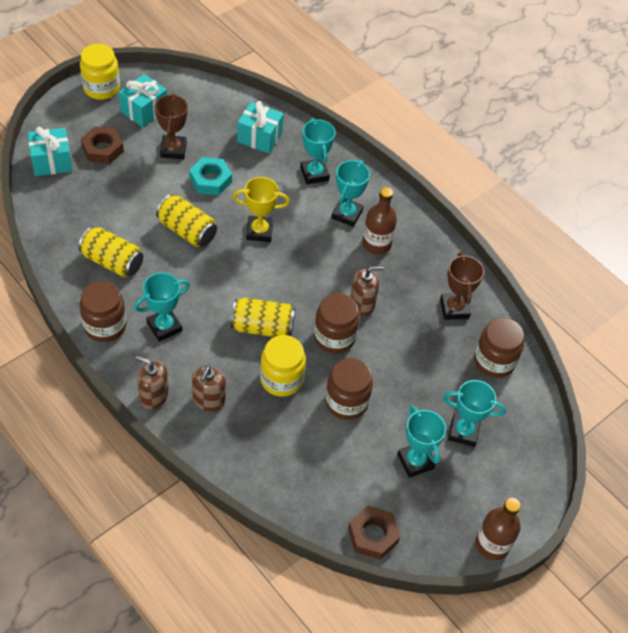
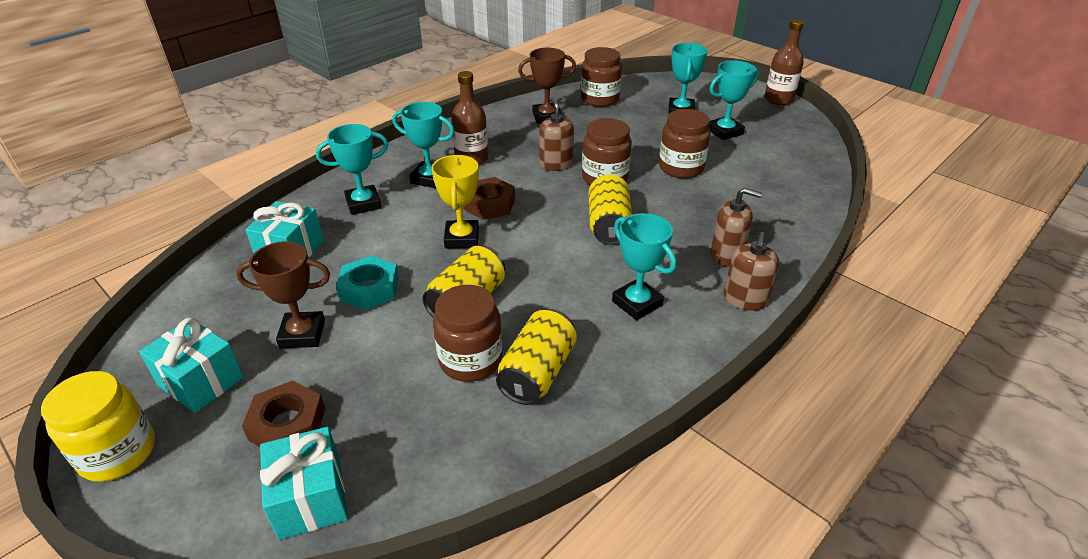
camera: 90 degrees left, 15 degrees down
brown jar [80,281,126,342] -> brown jar moved to [433,285,502,382]
yellow jar [260,335,306,397] -> none
brown nut [348,506,400,559] -> brown nut moved to [463,177,515,220]

